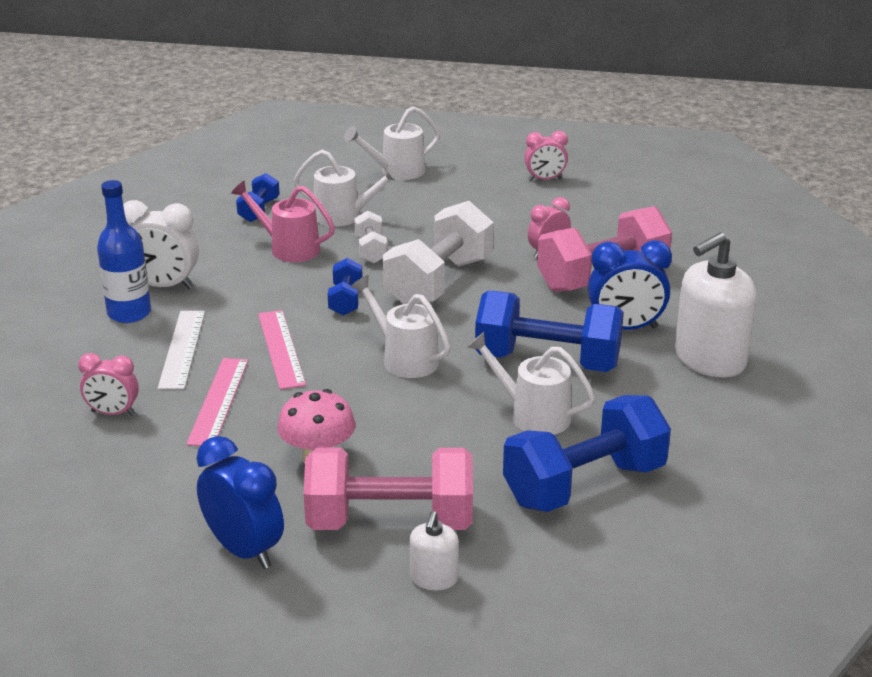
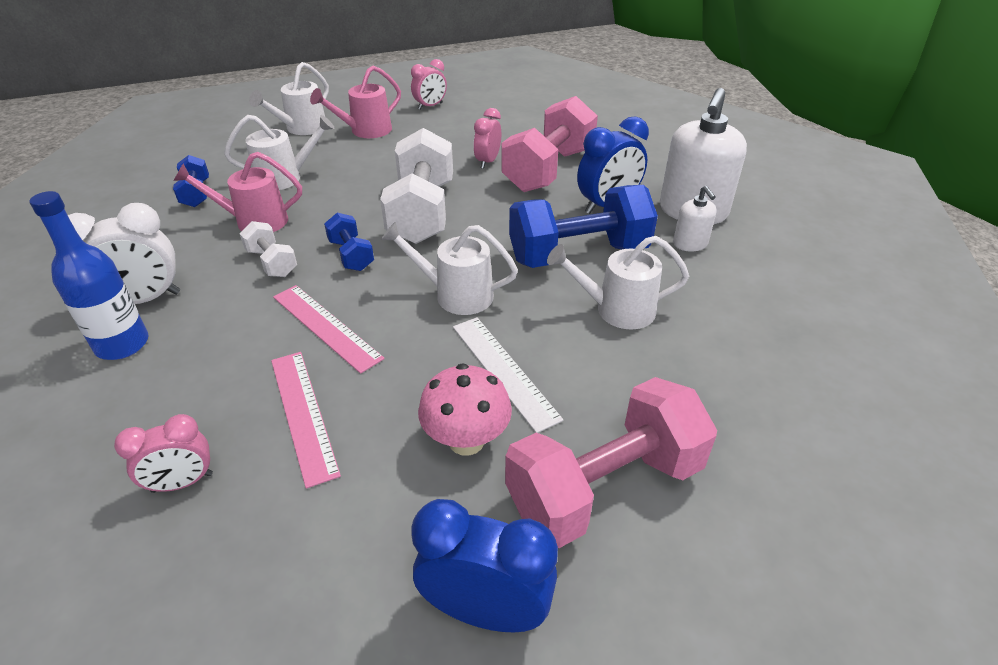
camera: 30 degrees left, 10 degrees up
white ruler [158,311,205,389] -> white ruler moved to [453,317,563,433]
white dumbbell [354,211,388,263] -> white dumbbell moved to [240,221,297,277]
white soap dispenser [410,511,459,591] -> white soap dispenser moved to [673,186,717,252]
blue dumbbell [503,395,671,512] -> none
none -> pink watering can [310,66,401,138]

